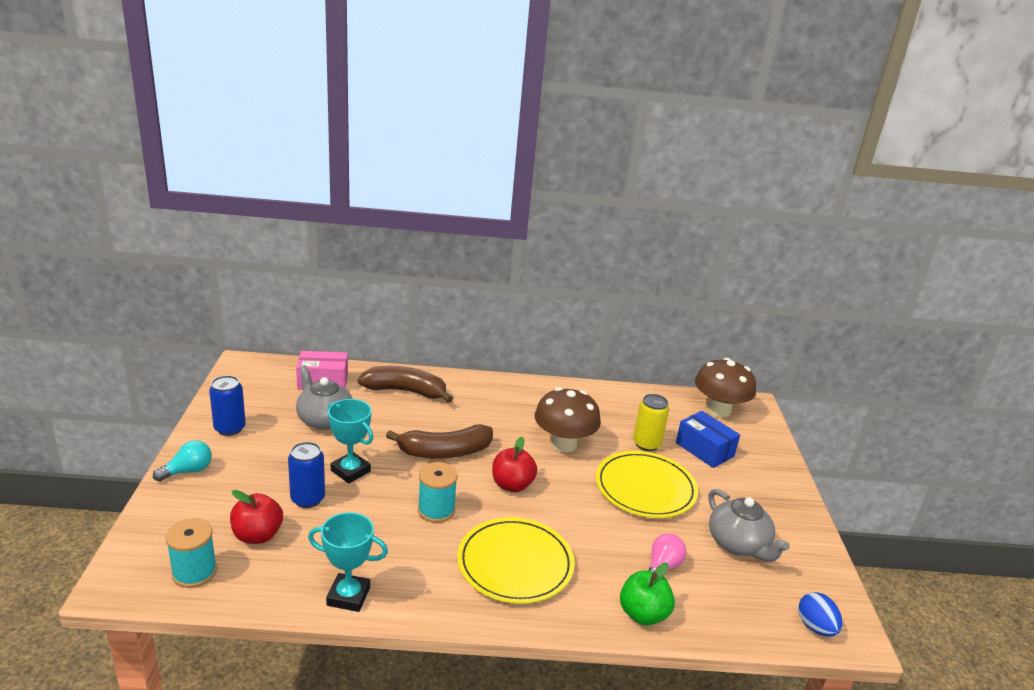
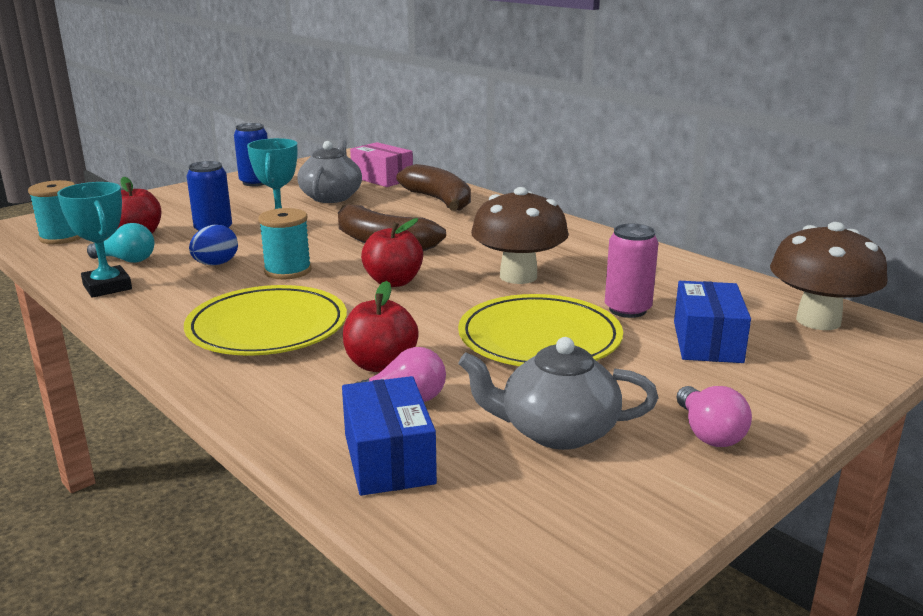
camera: 50 degrees right, 5 degrees down
turquoise light bulb [153,440,212,482] -> turquoise light bulb moved to [87,223,155,263]
green apple [620,563,675,625] -> none
yellow can [633,394,669,451] -> pink can [605,224,658,318]
grey teapot [708,489,790,562] -> grey teapot turned 75 degrees clockwise [458,337,658,450]
blue egg [798,592,843,637] -> blue egg moved to [189,225,238,265]
none -> blue box [342,376,437,496]
none -> red apple [343,281,419,372]
none -> pink light bulb [677,386,752,447]

